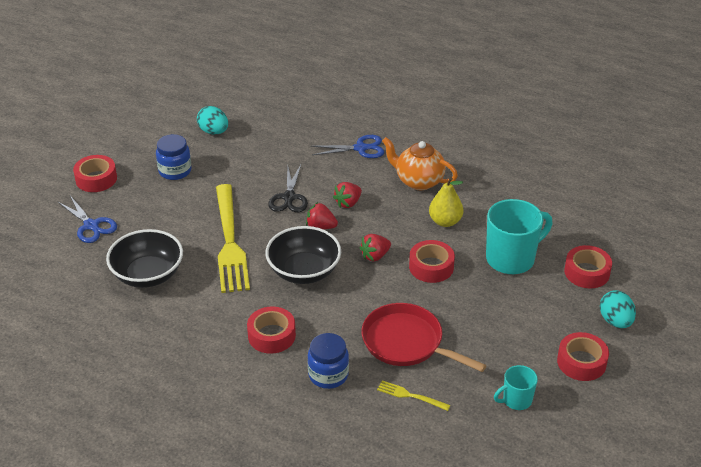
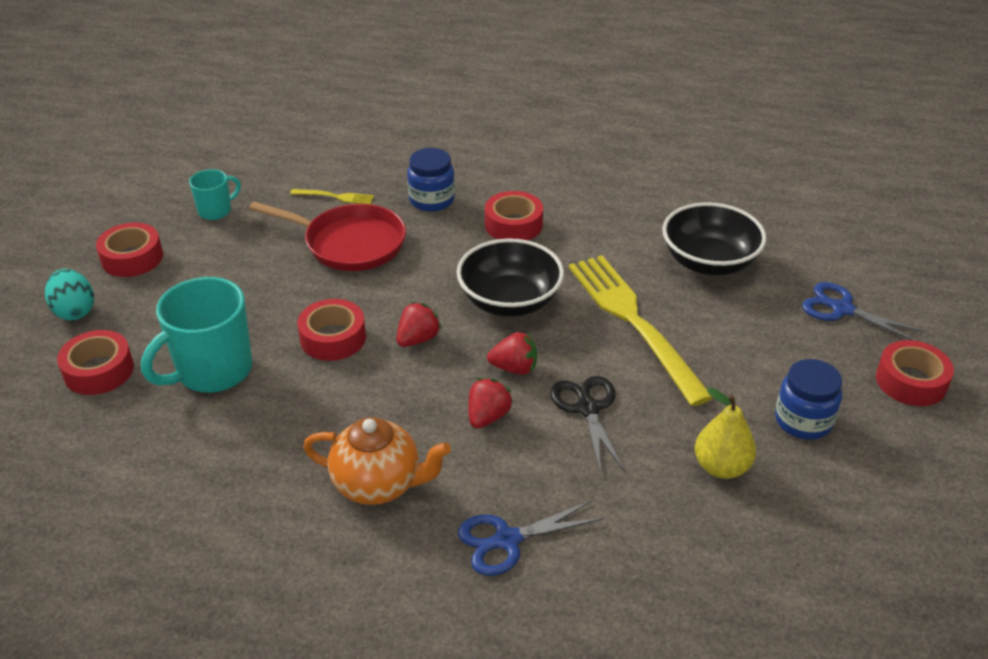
camera: 165 degrees right, 0 degrees up
turquoise egg [197,106,228,134] -> none
yellow pear [429,177,464,227] -> yellow pear moved to [695,387,756,479]

